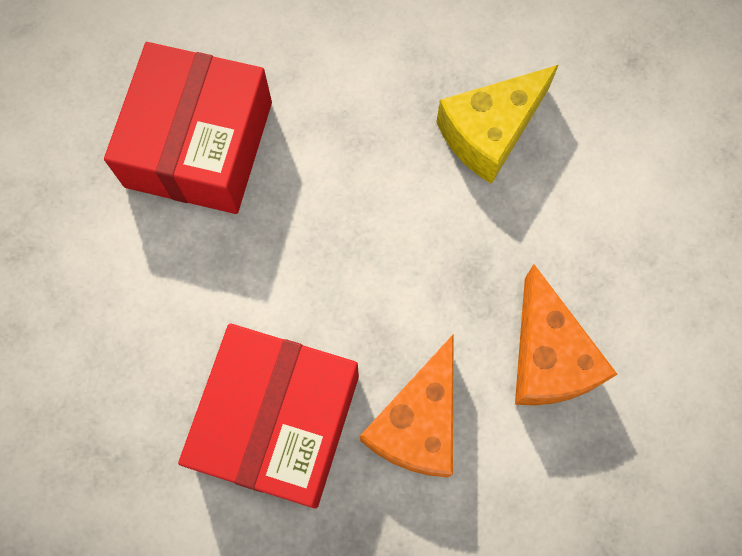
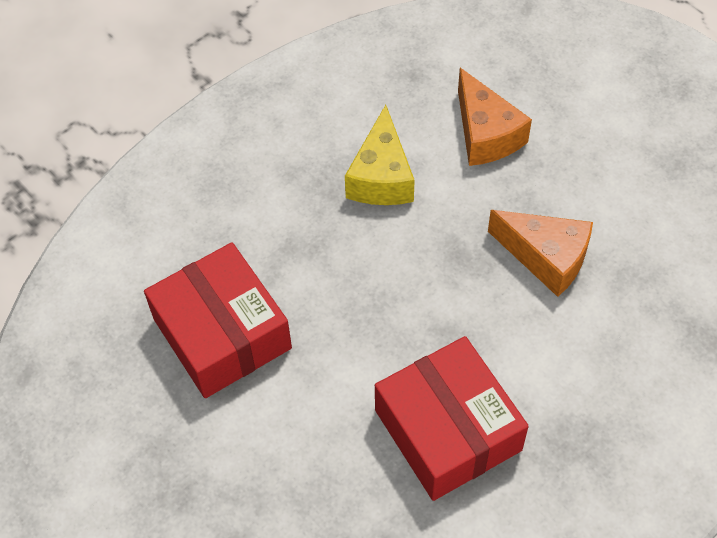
camera: 45 degrees left, 15 degrees down
orange cheese [360,335,453,477] -> orange cheese moved to [458,68,532,166]

